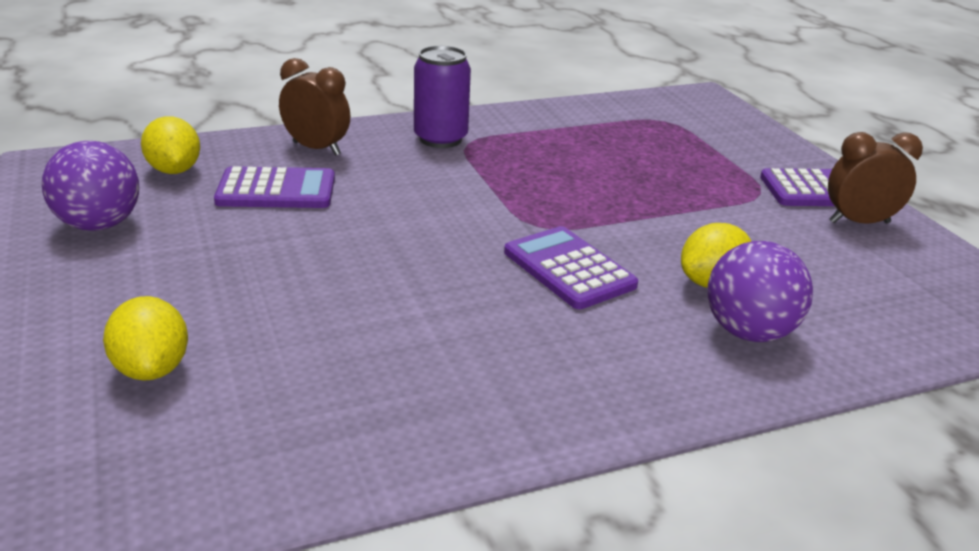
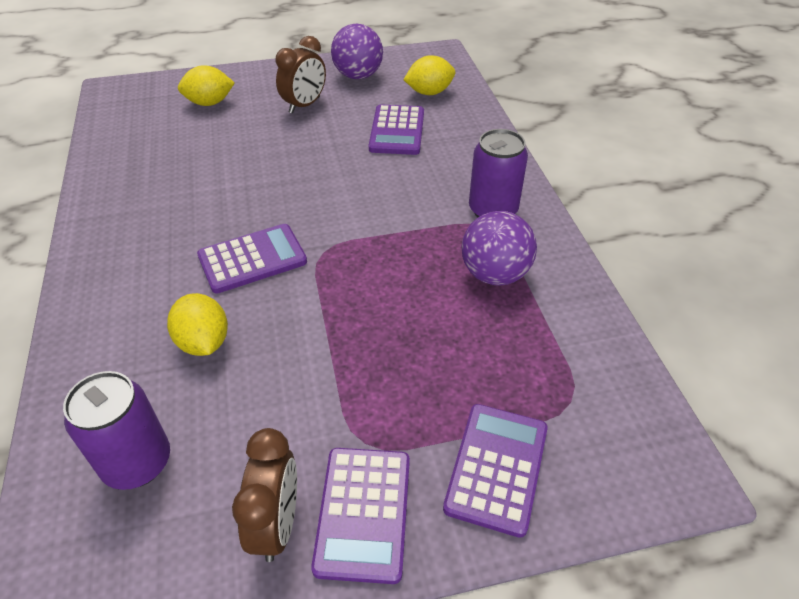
camera: 100 degrees right, 15 degrees up
brown clock [279,58,351,155] -> brown clock moved to [275,36,326,114]
purple ball [707,241,813,342] -> purple ball moved to [462,211,537,286]
none -> purple can [63,371,170,490]
none -> purple calculator [443,404,548,538]

